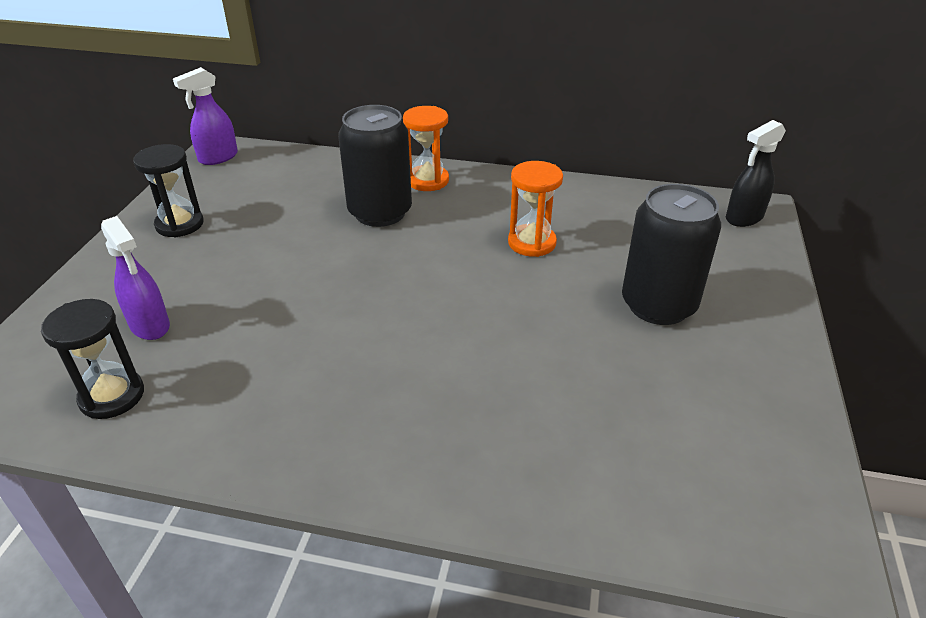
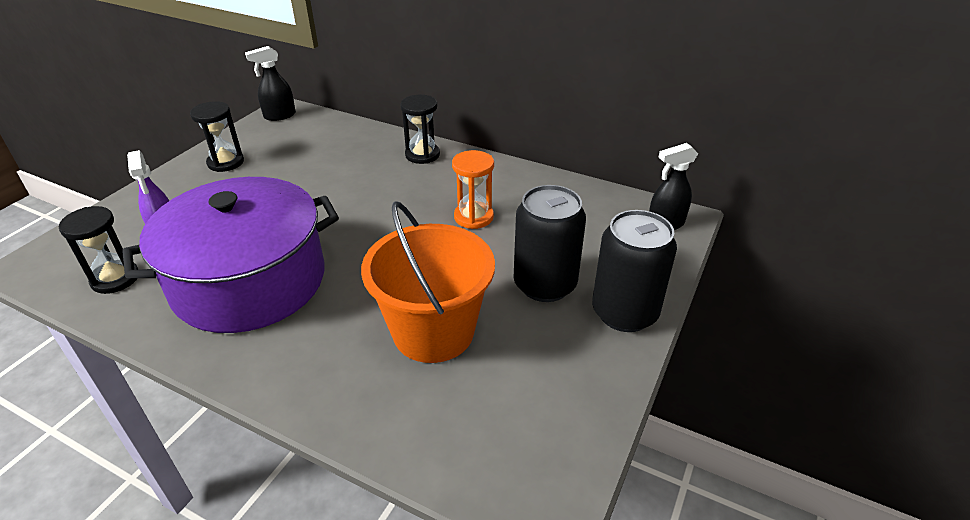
camera: 15 degrees right, 0 degrees up
purple spray bottle [173,67,238,165] -> black spray bottle [245,46,296,121]
black can [338,105,412,227] -> black can moved to [592,210,677,332]
orange hourglass [403,106,449,191] -> black hourglass [400,95,440,164]
none -> purple pot [122,177,339,333]
none -> orange bucket [361,201,495,363]

